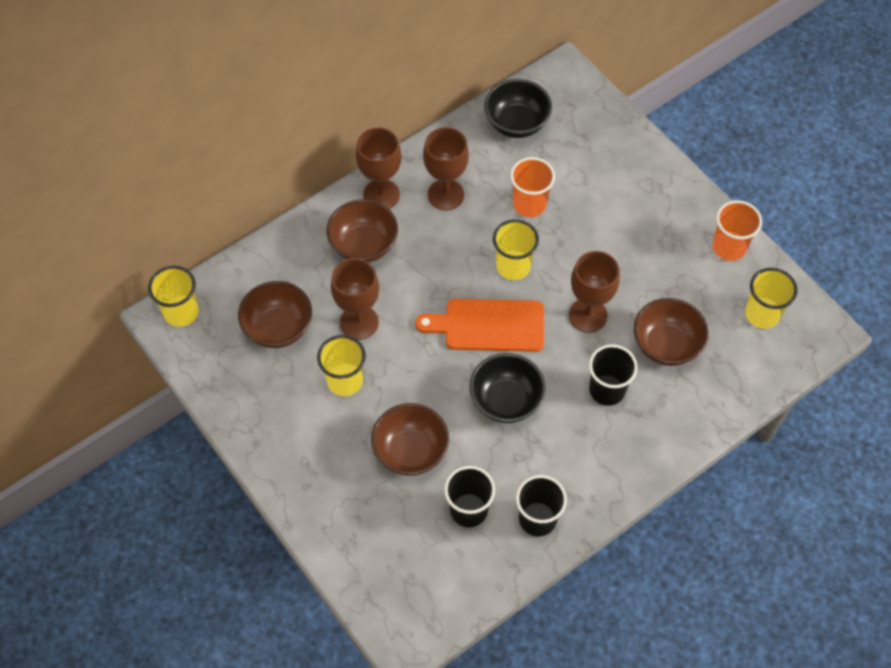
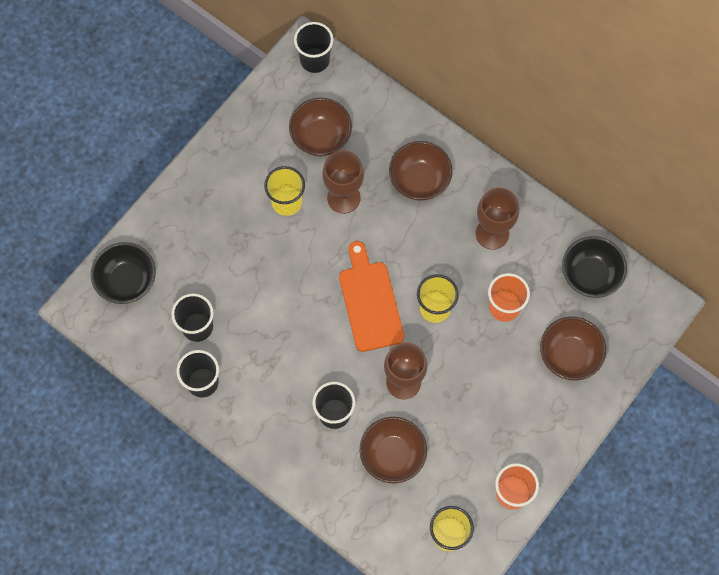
camera: 75 degrees right, 10 degrees up
yellow cup [148,266,199,327] -> black cup [294,22,333,73]
brown goblet [355,127,402,209] -> none
brown bowl [371,403,449,476] -> brown bowl moved to [540,317,606,380]
black bowl [470,353,546,423] -> black bowl moved to [91,242,156,304]

